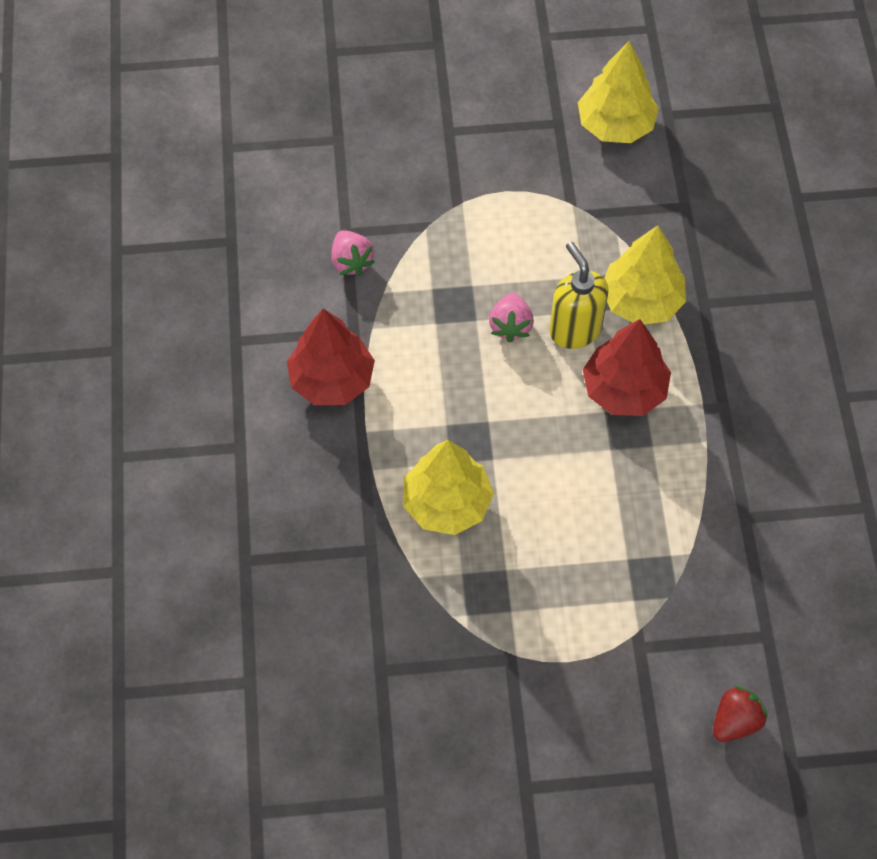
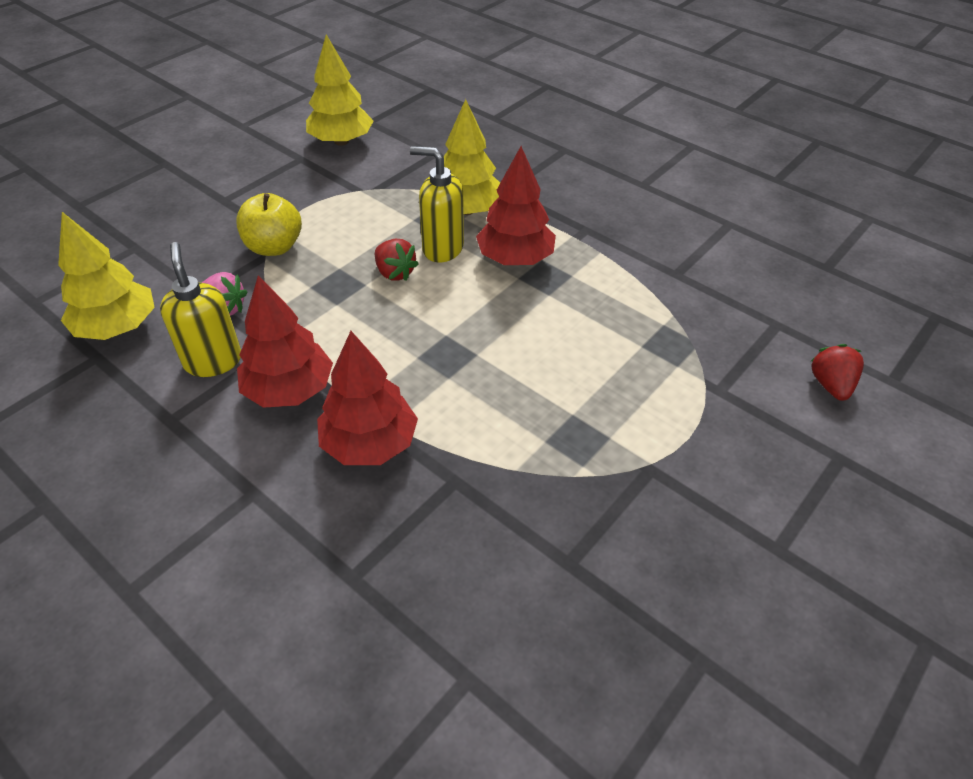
camera: 45 degrees left, 15 degrees down
yellow tree [403,440,494,535] -> yellow tree moved to [58,212,155,340]
pink strawberry [489,293,534,343] -> red strawberry [375,239,419,281]
none -> yellow soap dispenser [160,242,241,377]
none -> yellow apple [236,193,302,256]
none -> red tree [317,331,418,465]

